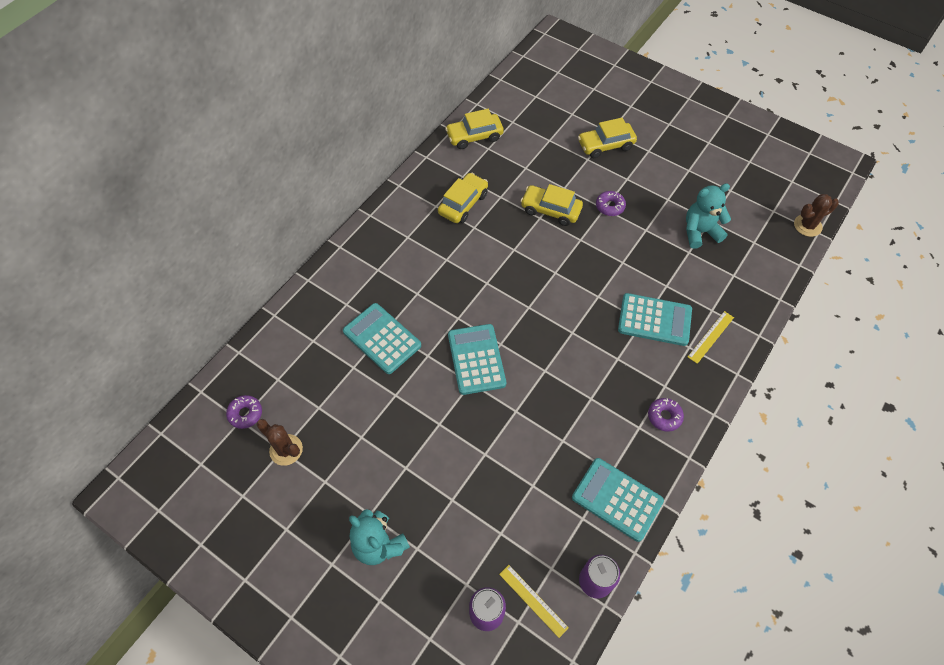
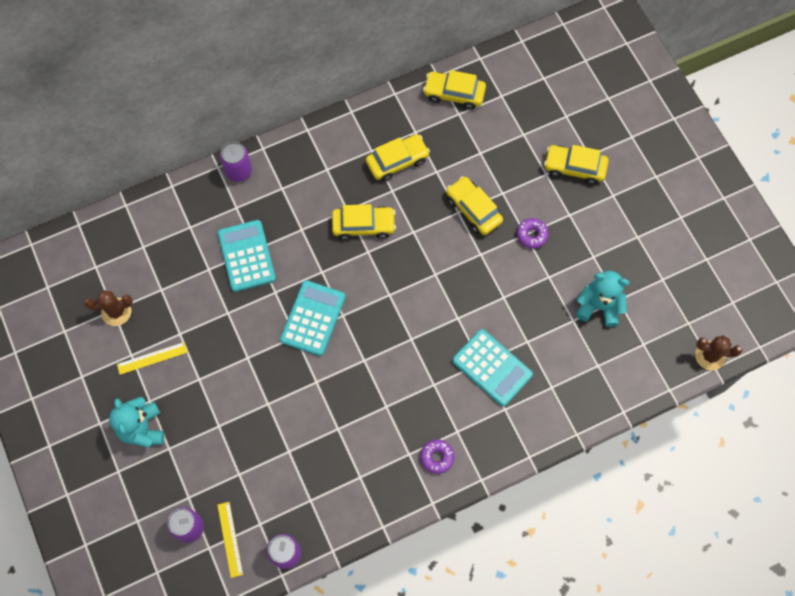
camera: 30 degrees right, 10 degrees up
purple donut [226,395,262,429] -> none
brown cactus [256,419,303,466] -> brown cactus turned 75 degrees counterclockwise [84,290,133,326]
turquoise calculator [572,458,664,542] -> none
yellow ruler [688,311,734,364] -> yellow ruler moved to [117,342,187,375]
none -> purple can [220,142,252,182]
none -> yellow car [332,204,396,240]

